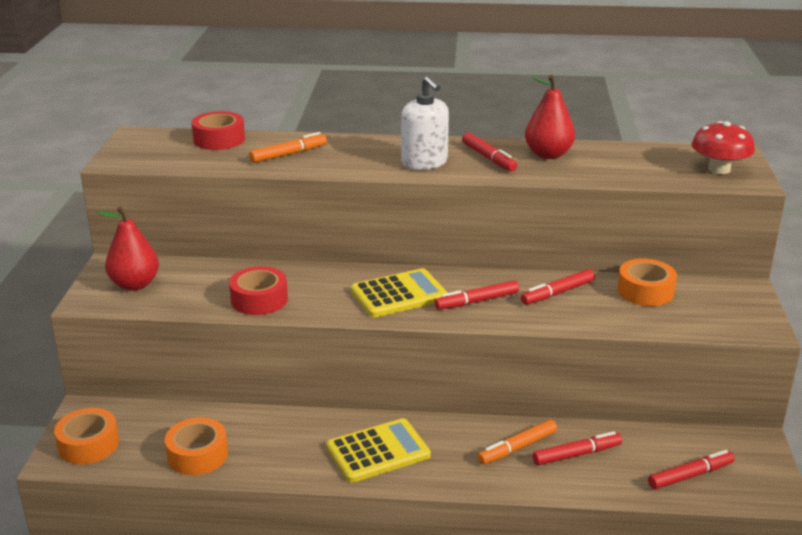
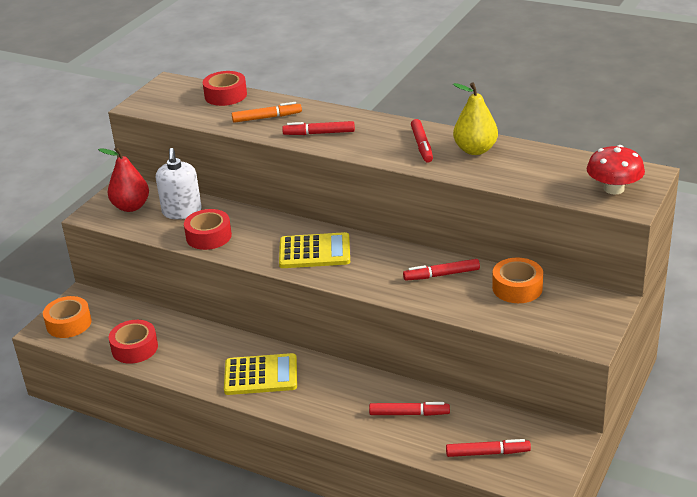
camera: 25 degrees right, 5 degrees up
orange tape [165,418,228,475] -> red tape [109,320,158,364]
white soap dispenser [401,76,449,170] -> white soap dispenser moved to [156,148,202,219]
red marker [435,280,519,310] -> red marker moved to [282,121,355,135]
orange marker [477,420,557,464] -> none
red pear [525,75,575,159] -> yellow pear [453,82,498,155]

